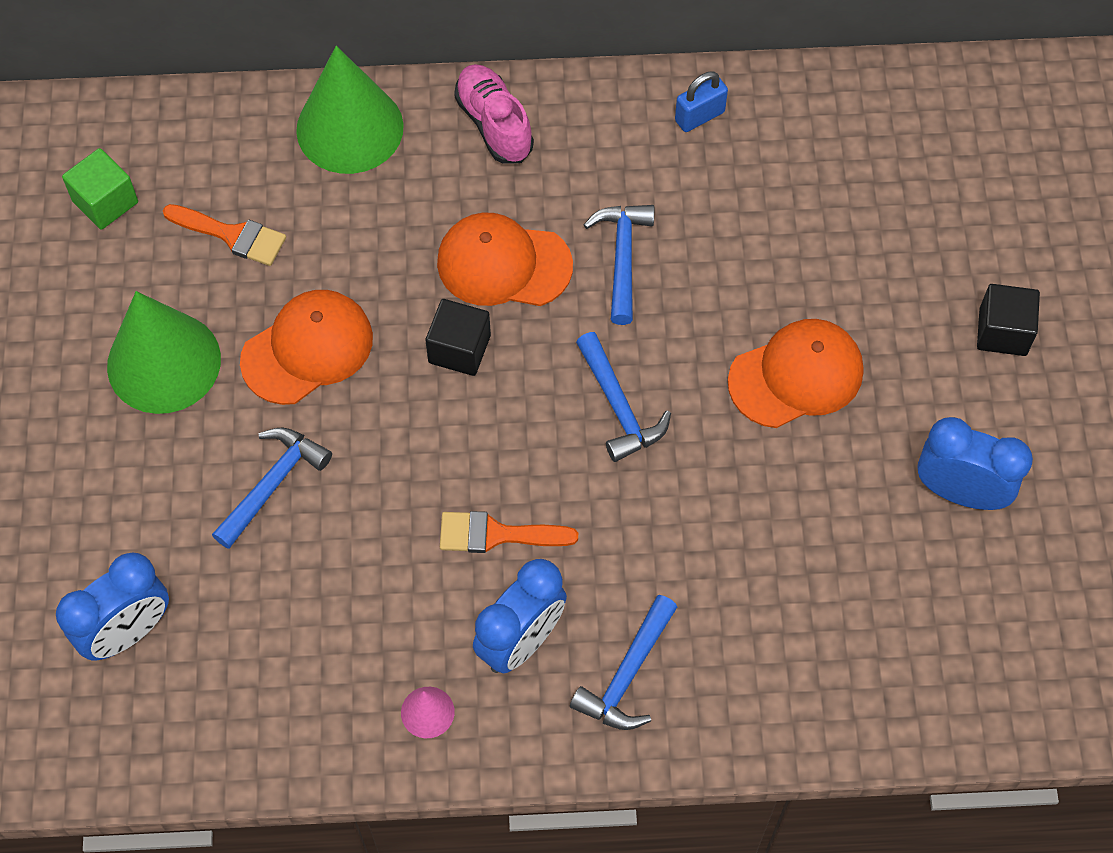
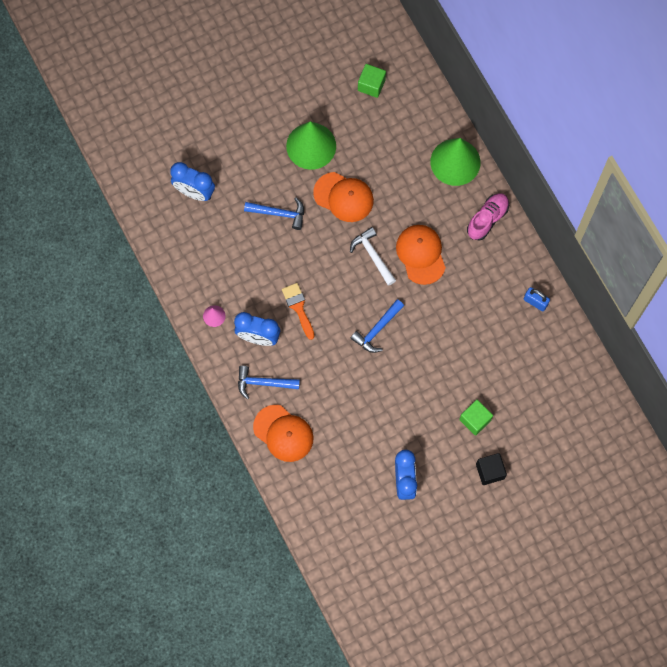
camera: 65 degrees right, 10 degrees up
orange brush [163,204,286,266] -> none
black cube [425,299,491,376] -> white hammer [350,227,396,286]
blue hammer [584,205,654,325] -> none
orange cap [728,319,863,428] -> orange cap moved to [253,405,314,462]
none -> green cube [459,400,493,435]

